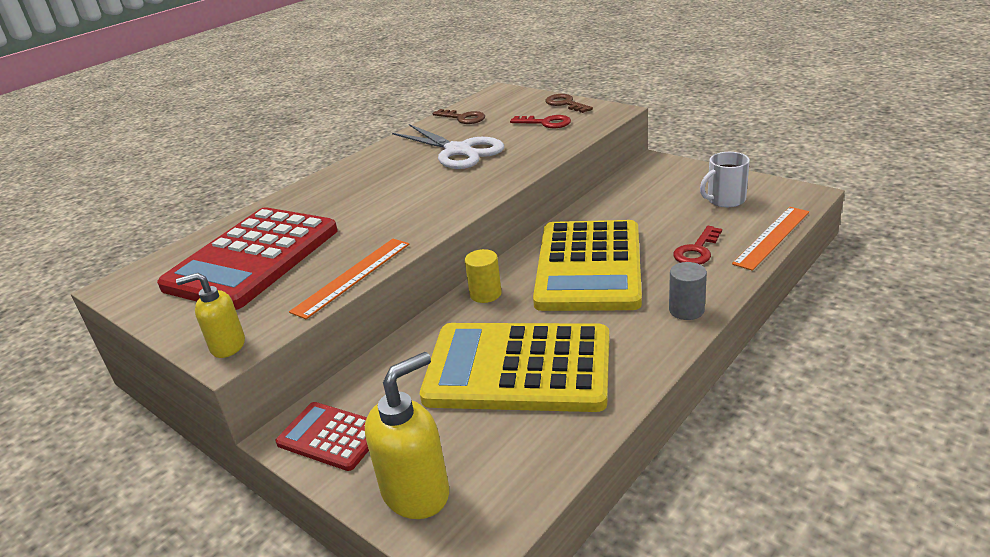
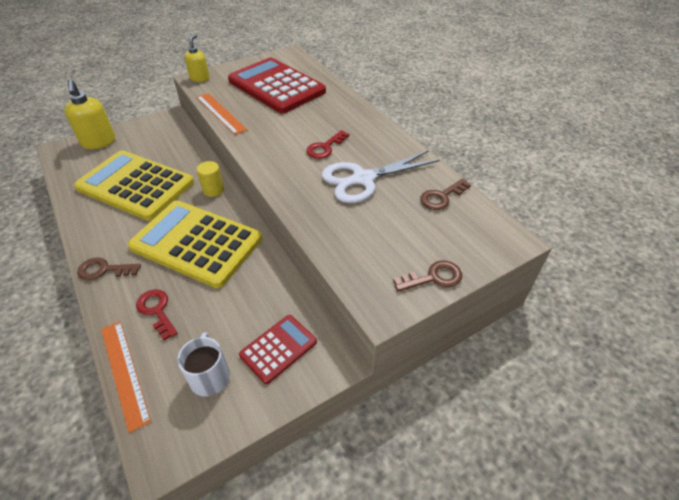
camera: 105 degrees right, 15 degrees up
red calculator [275,402,369,471] -> red calculator moved to [239,315,317,384]
yellow calculator [420,323,609,412] -> yellow calculator turned 90 degrees counterclockwise [74,150,194,221]
red key [510,115,571,128] -> red key moved to [306,130,349,159]
grey cylinder [669,262,707,320] -> brown key [77,257,141,280]

